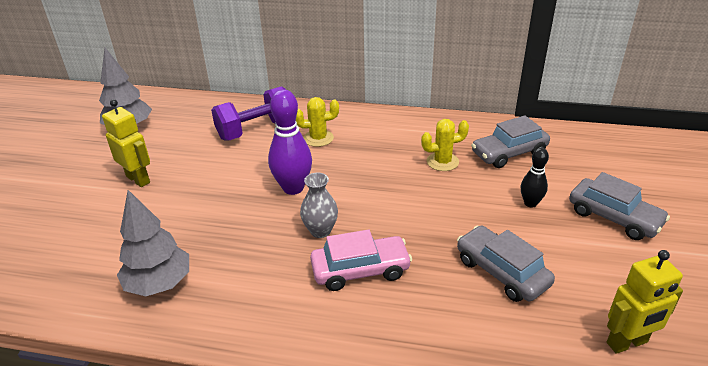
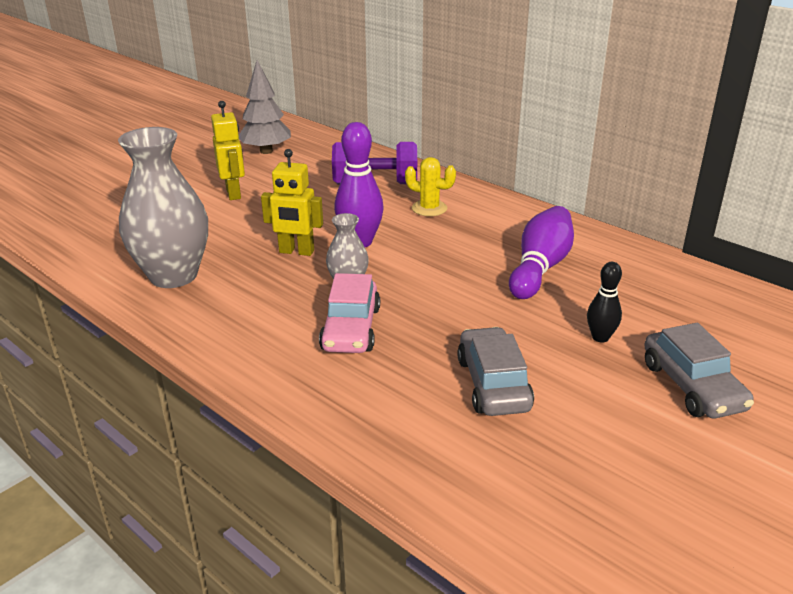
camera: 30 degrees right, 5 degrees down
grey tree [117,190,189,296] -> grey vase [118,127,208,288]
pink car [310,230,412,291] -> pink car turned 75 degrees clockwise [319,273,380,353]
yellow cactus [421,119,469,171] -> purple bowling pin [509,206,574,299]
grey car [471,115,550,168] -> none
yellow robot [607,250,683,354] -> yellow robot moved to [261,149,323,256]

